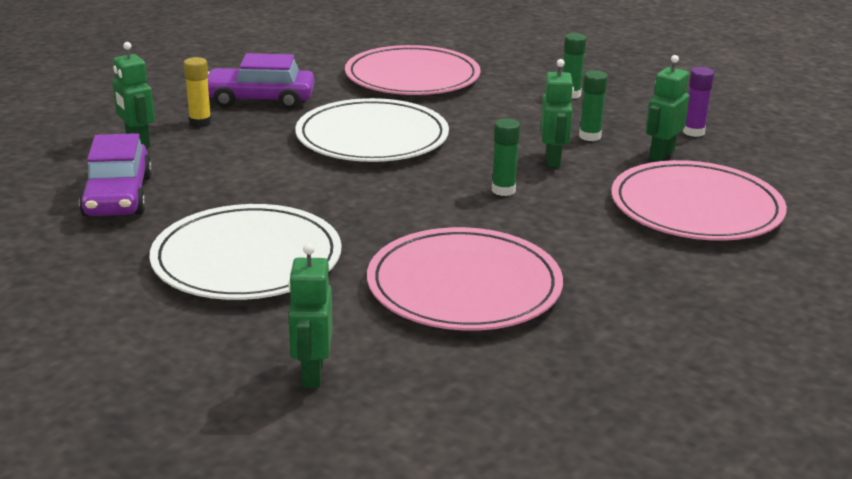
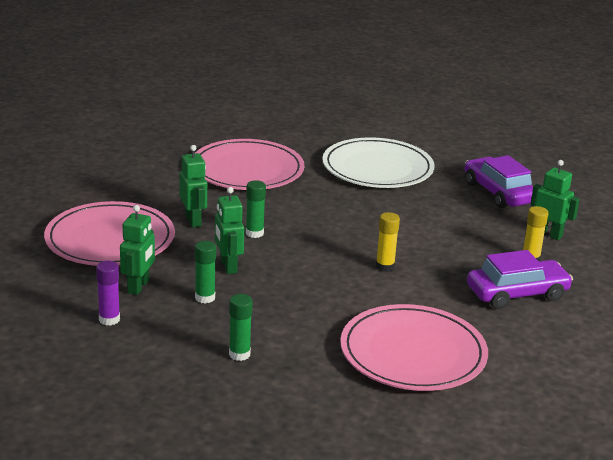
camera: 160 degrees right, 0 degrees up
green robot [288,243,333,388] -> green robot moved to [180,145,207,228]
white plate [296,98,449,162] -> yellow glue stick [376,212,400,272]

